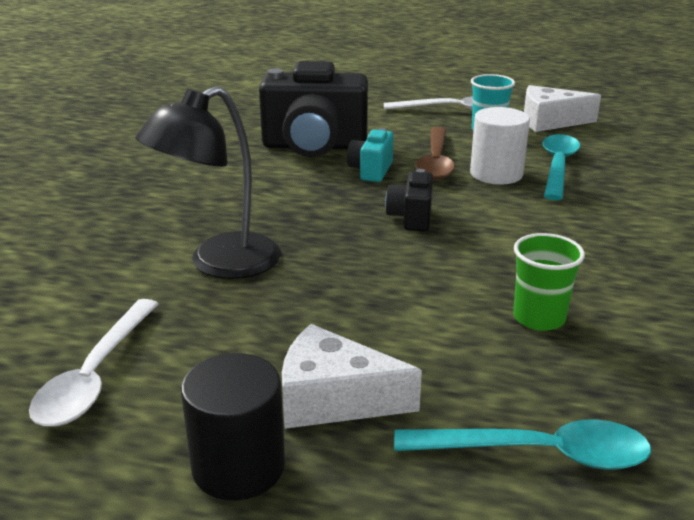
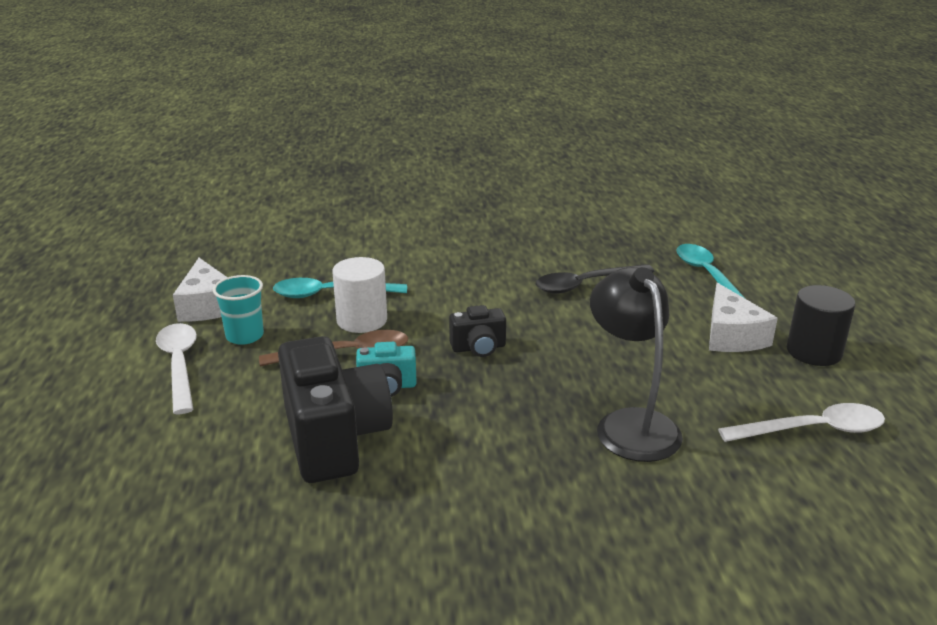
camera: 110 degrees left, 0 degrees up
black lamp [135,86,281,279] -> black lamp turned 135 degrees counterclockwise [590,267,683,462]
green cup [513,233,585,331] -> black spoon [536,264,655,294]

